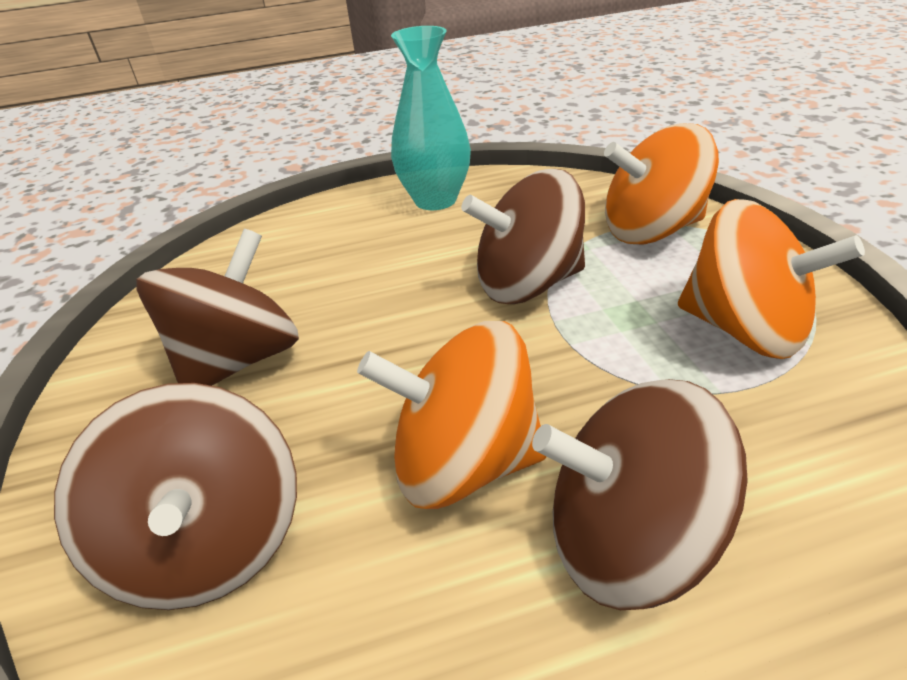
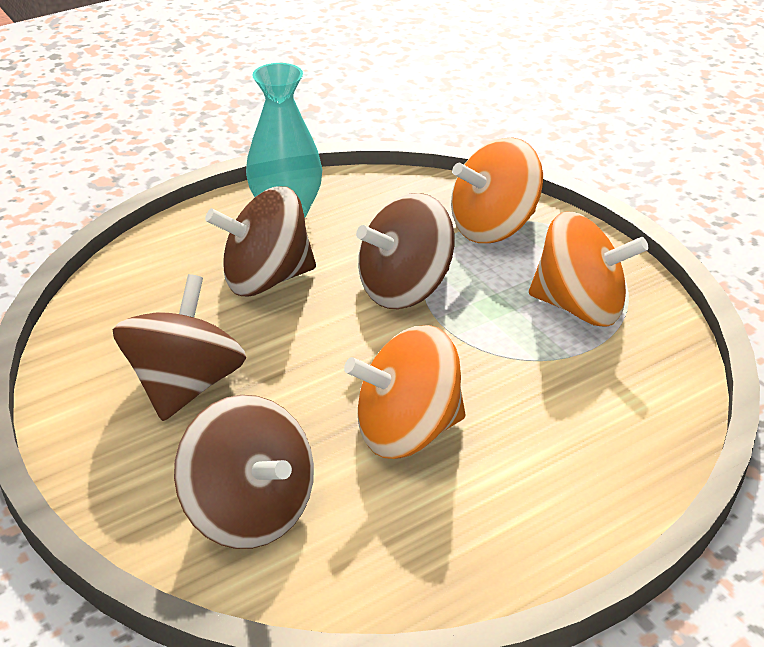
camera: 20 degrees left, 0 degrees up
brown spinning top [532,379,748,610] -> brown spinning top moved to [205,186,316,296]

